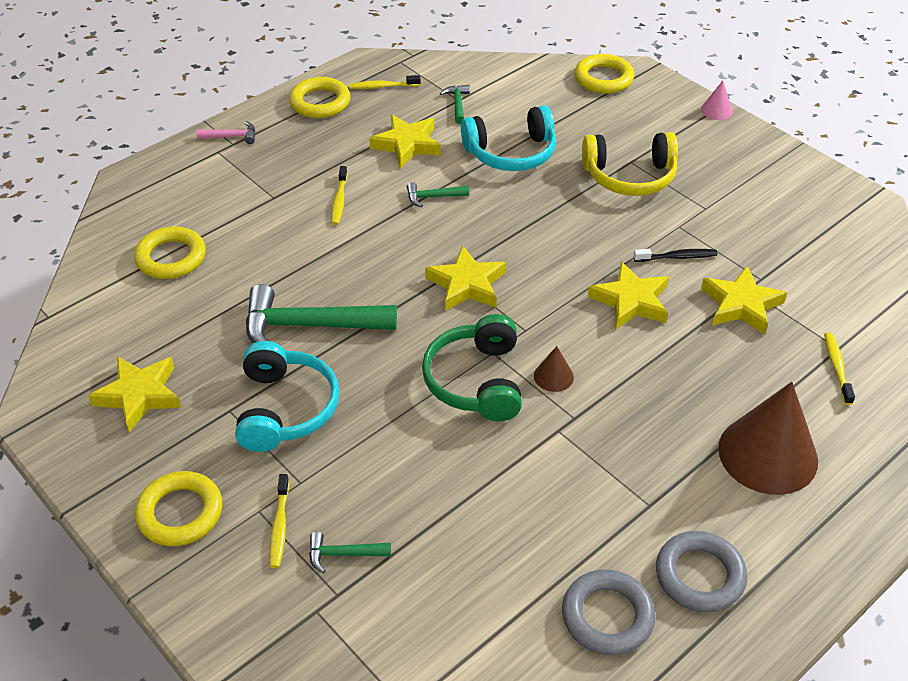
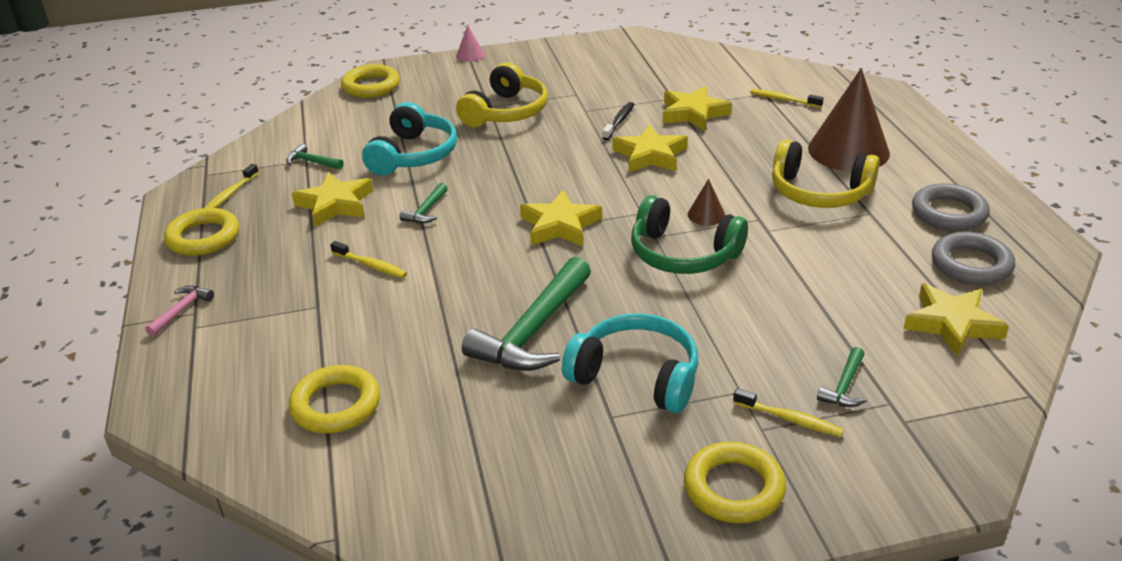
camera: 60 degrees left, 10 degrees down
yellow star [88,356,181,433] -> yellow star moved to [903,283,1009,357]
none -> yellow headphones [772,140,880,208]

